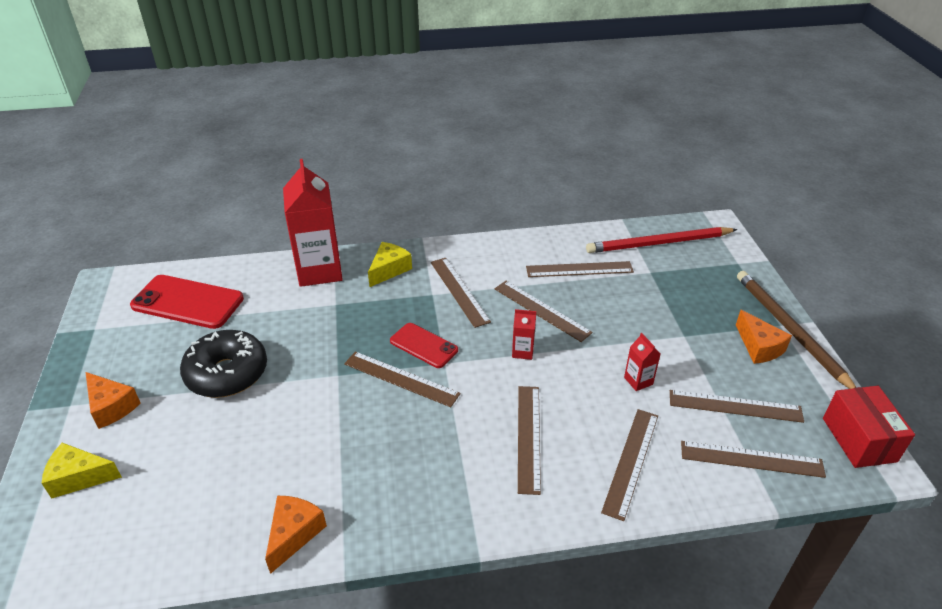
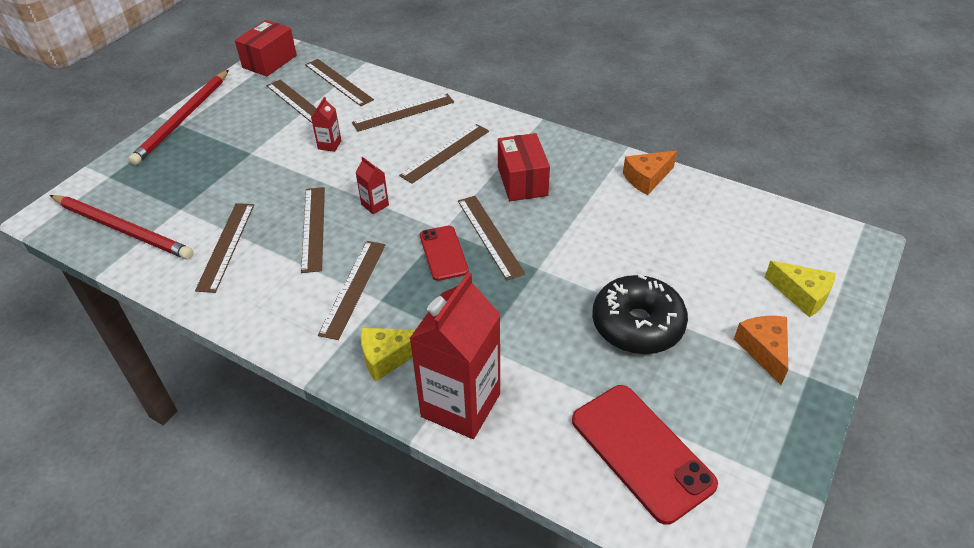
camera: 140 degrees left, 5 degrees up
brown ruler [526,261,634,277] -> brown ruler turned 60 degrees clockwise [195,203,254,293]
orange cheese [736,310,792,364] -> none
brown pencil [737,271,857,389] -> red pencil [128,70,229,165]
none -> red box [498,133,550,201]

